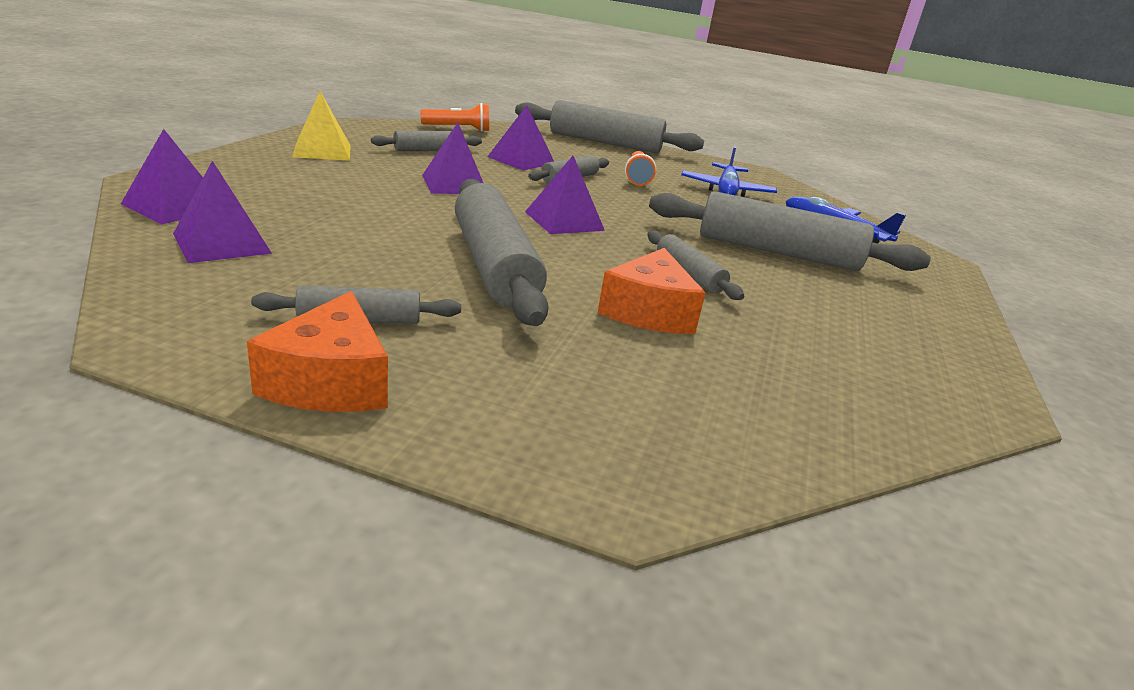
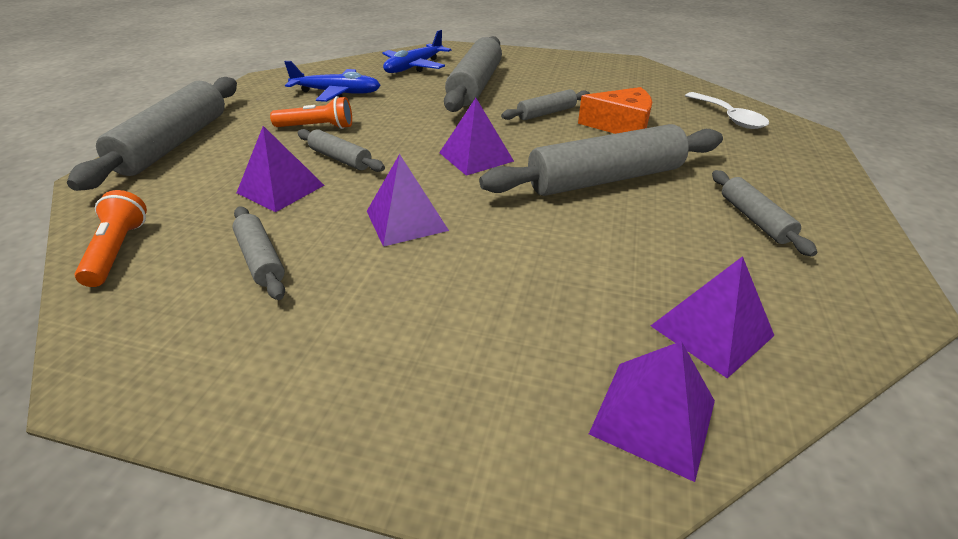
camera: 90 degrees left, 10 degrees up
orange cheese [247,291,388,412] -> none
yellow pyramid [292,91,351,161] -> none
none -> white spoon [685,92,769,129]

